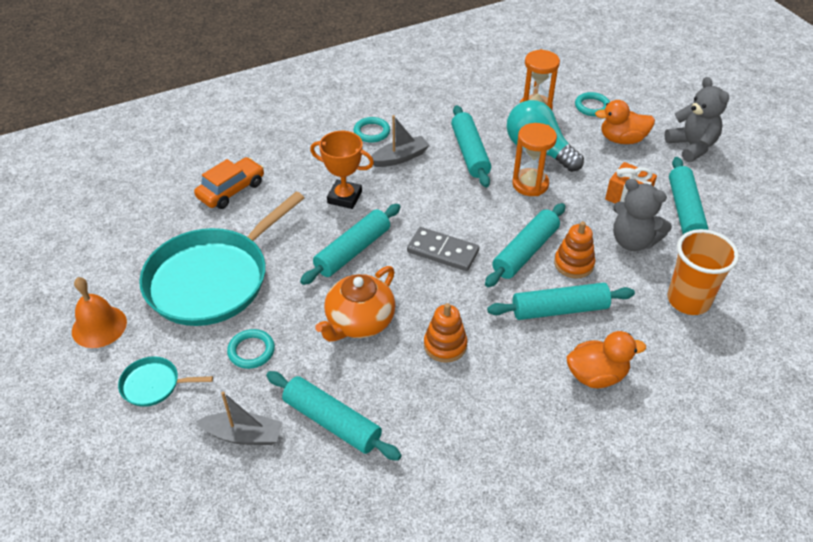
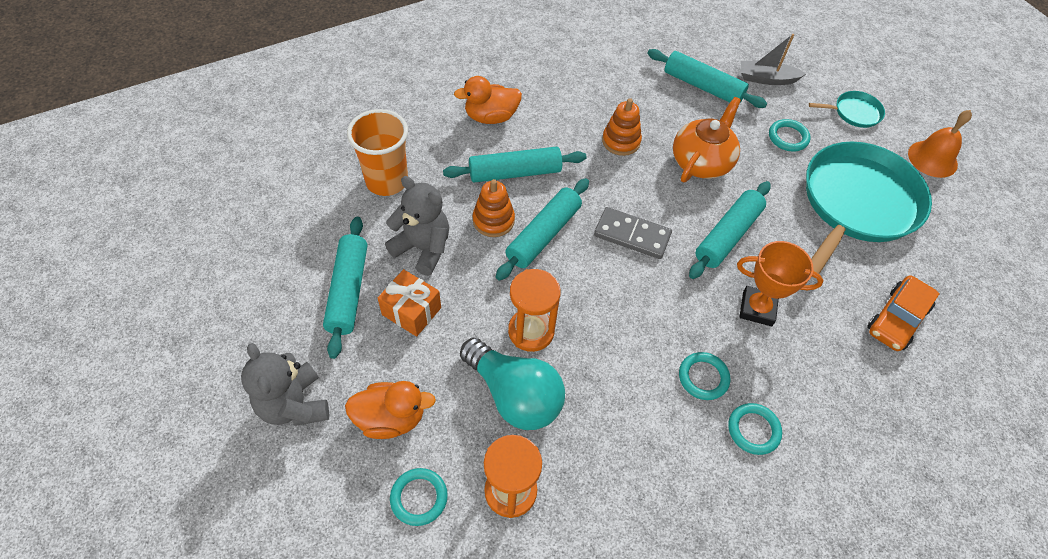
camera: 175 degrees right, 10 degrees up
grey boat [371,115,430,167] -> turquoise ring [679,352,730,400]
turquoise rolling pin [451,105,491,187] -> none

